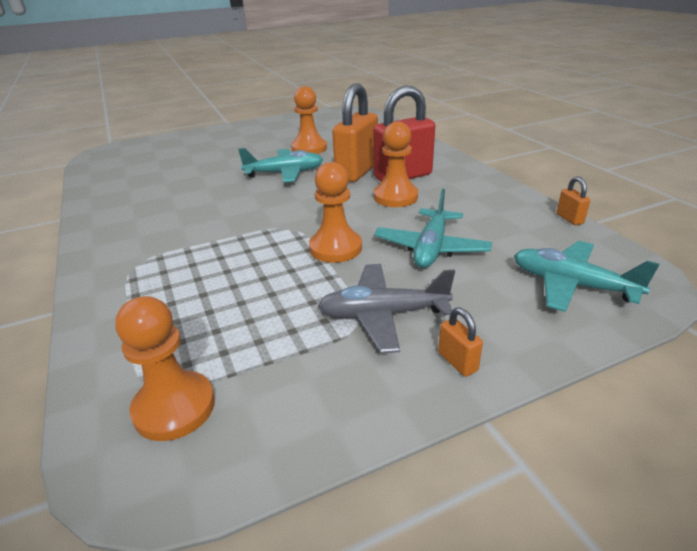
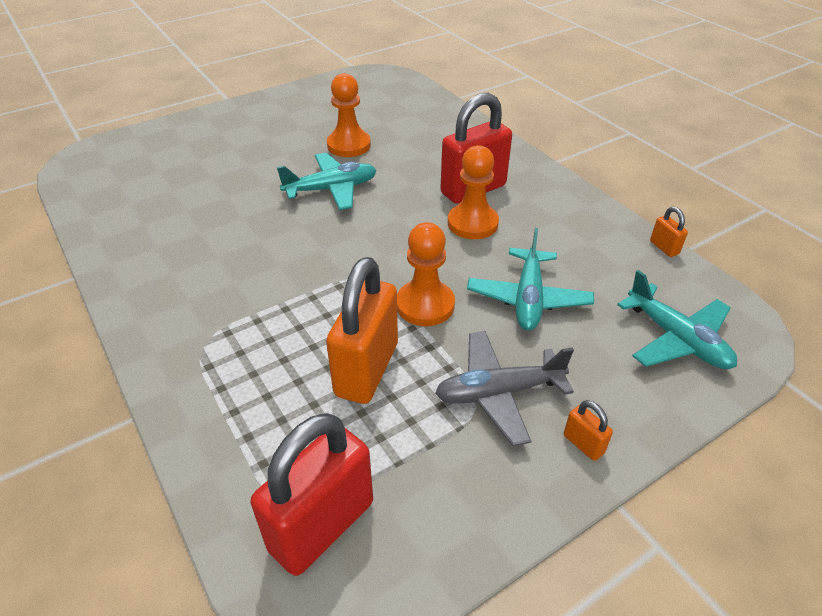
camera: 10 degrees left, 10 degrees up
orange pawn [115,296,215,441] -> red padlock [251,413,373,576]
orange padlock [332,83,378,182] -> orange padlock moved to [326,257,398,404]
turquoise plane [514,241,659,312] -> turquoise plane turned 150 degrees counterclockwise [617,270,737,369]

